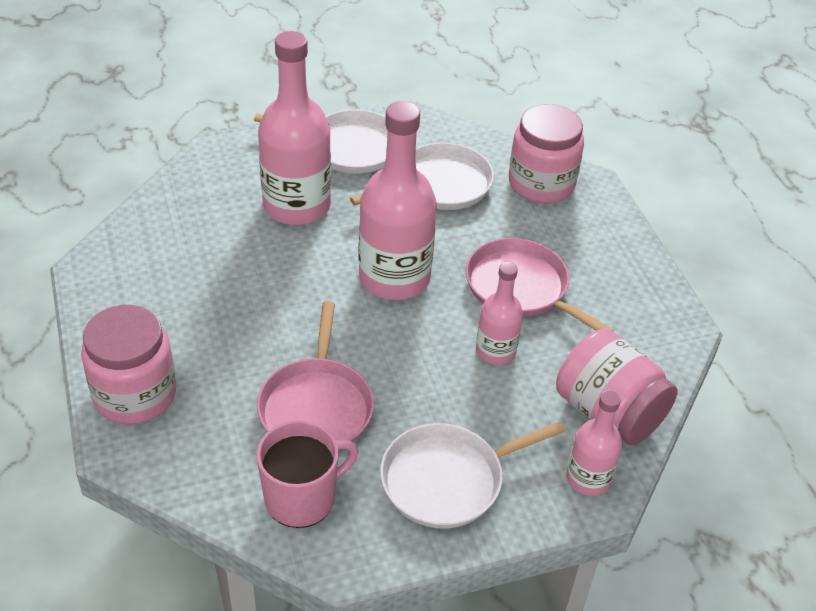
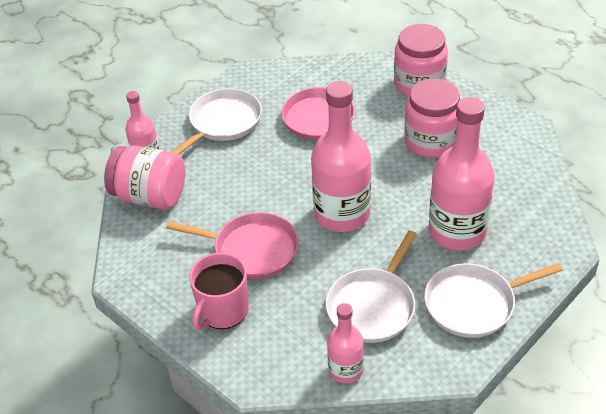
camera: 155 degrees right, 0 degrees up
pink mug [256,420,359,528] -> pink mug moved to [189,253,248,330]
pink bottle [476,262,523,365] -> pink bottle moved to [327,303,364,384]
pink jar [509,104,584,204] -> pink jar moved to [404,79,460,158]

